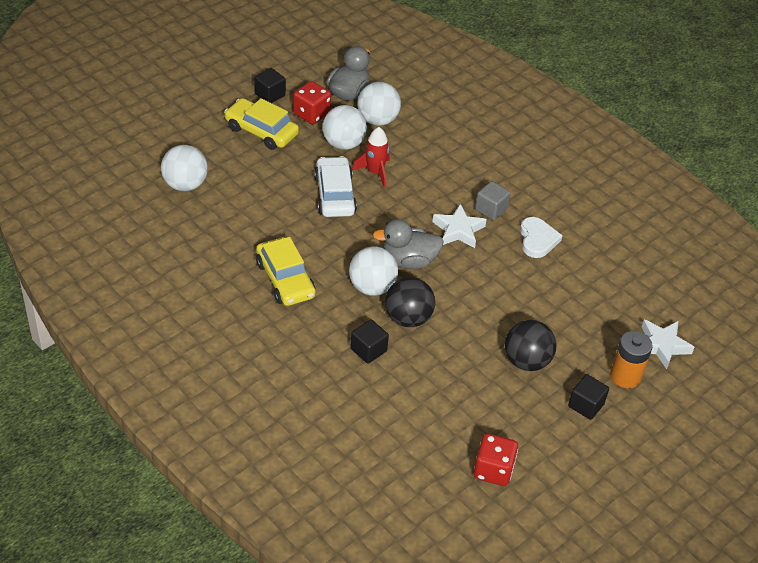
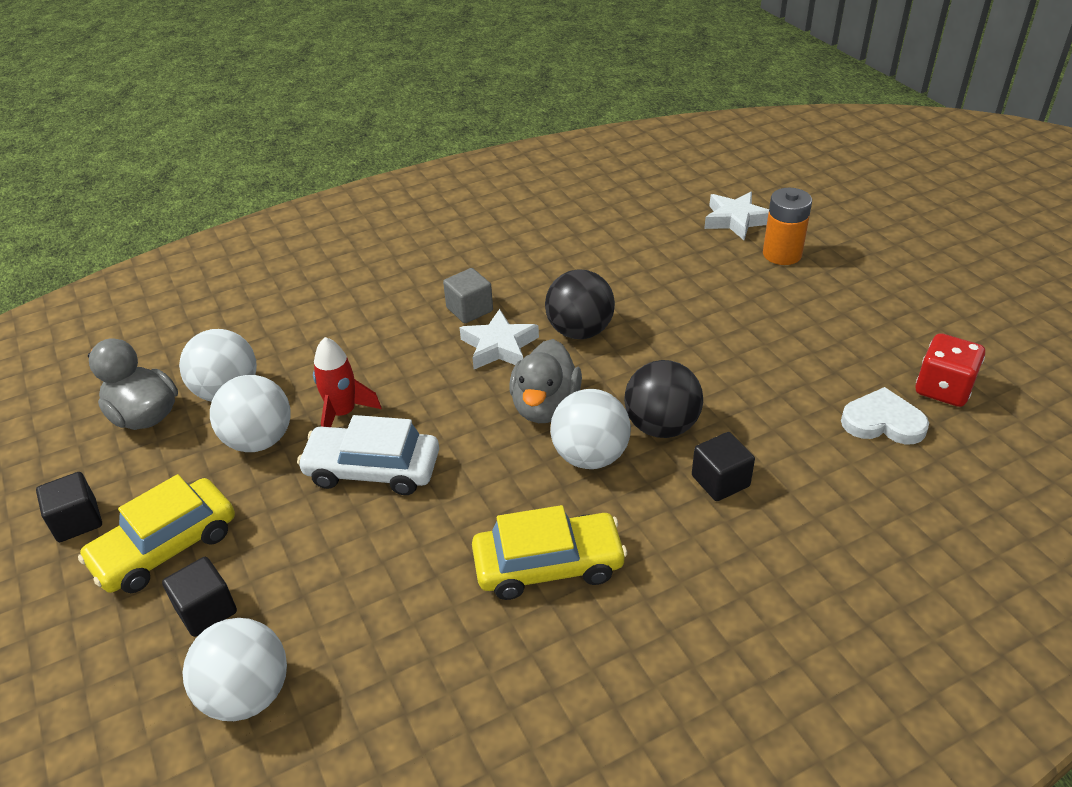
camera: 70 degrees left, 5 degrees down
red dice [293,81,331,124] -> none
black ball [505,320,556,371] -> black ball moved to [545,270,615,339]
white heart [520,217,563,258] -> white heart moved to [841,387,929,444]
black cube [568,374,609,420] -> black cube moved to [162,557,237,637]

